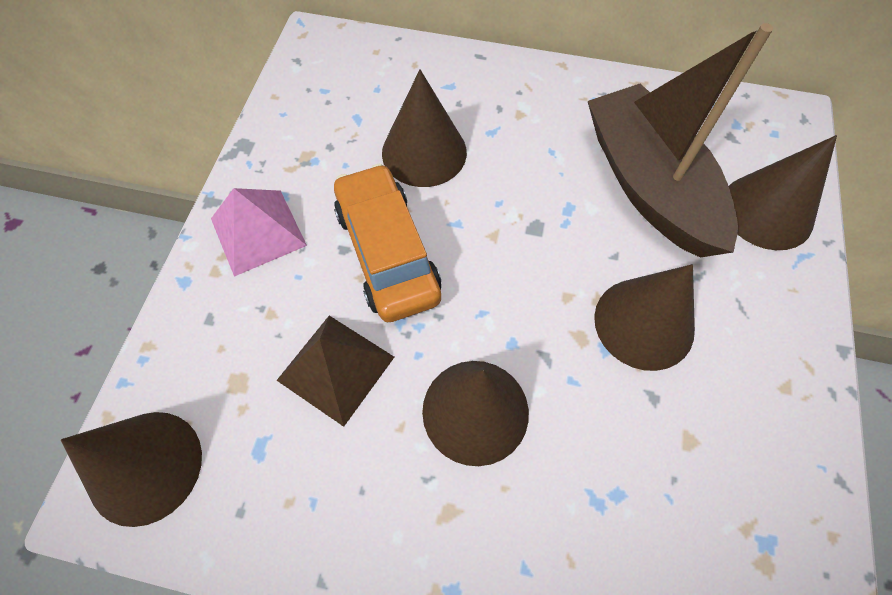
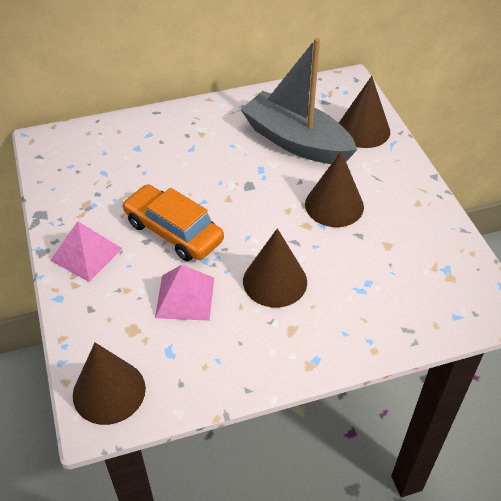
camera: 30 degrees left, 15 degrees down
brown pyramid [276,316,394,427] -> pink pyramid [155,265,214,321]
brown cone [382,69,467,187] -> none
brown boat [588,23,773,258] -> grey boat [240,38,357,164]

